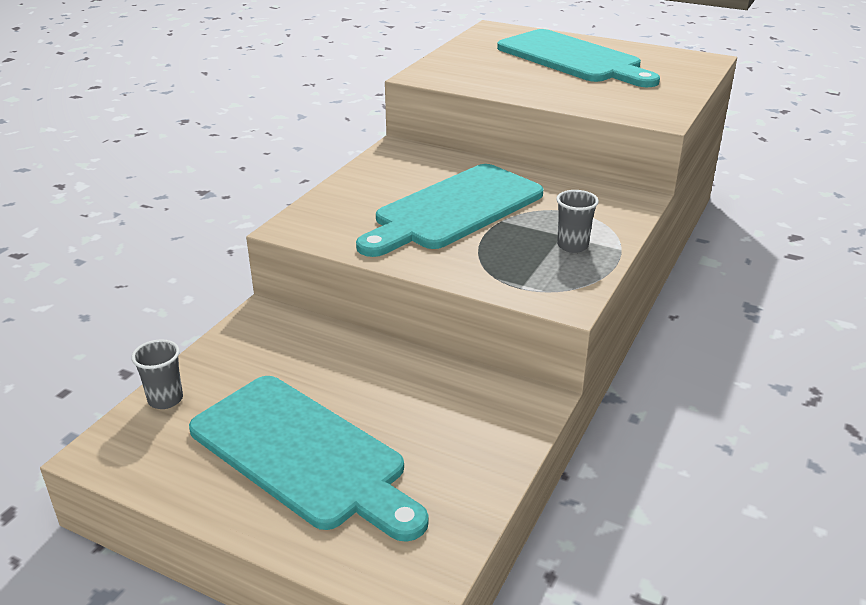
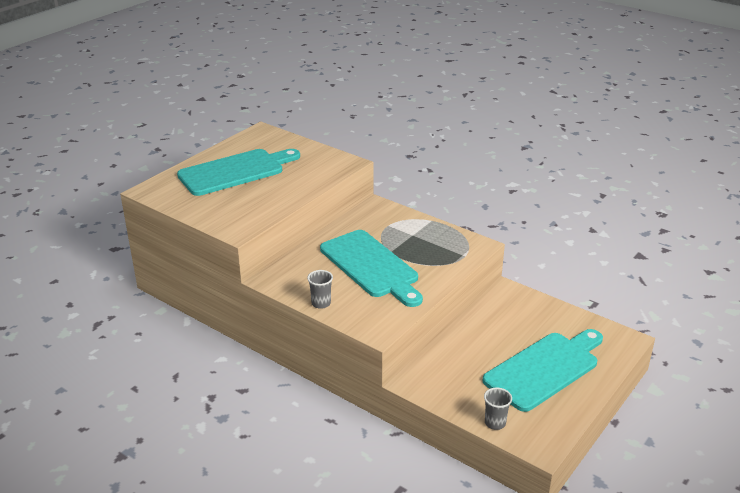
camera: 80 degrees left, 0 degrees up
grey cup [556,190,599,253] -> grey cup moved to [307,270,333,309]

